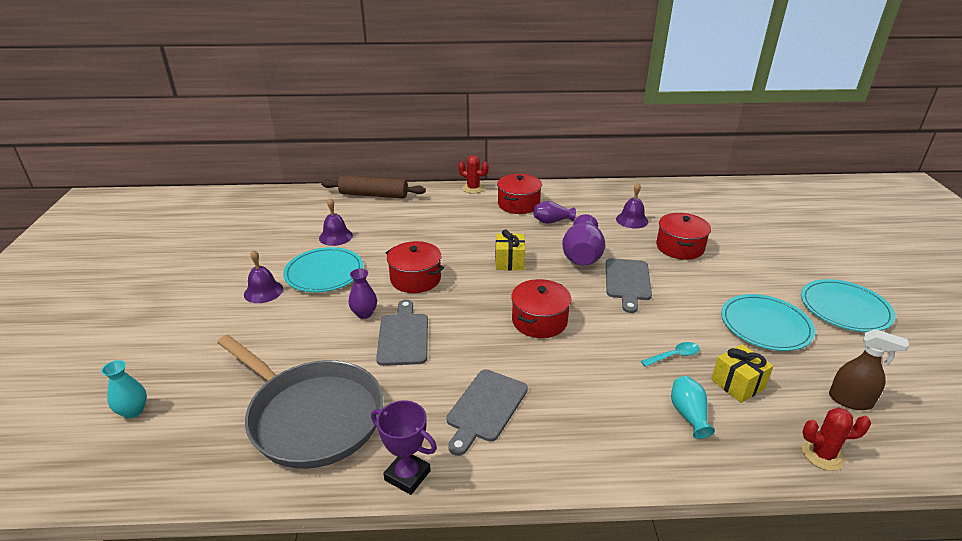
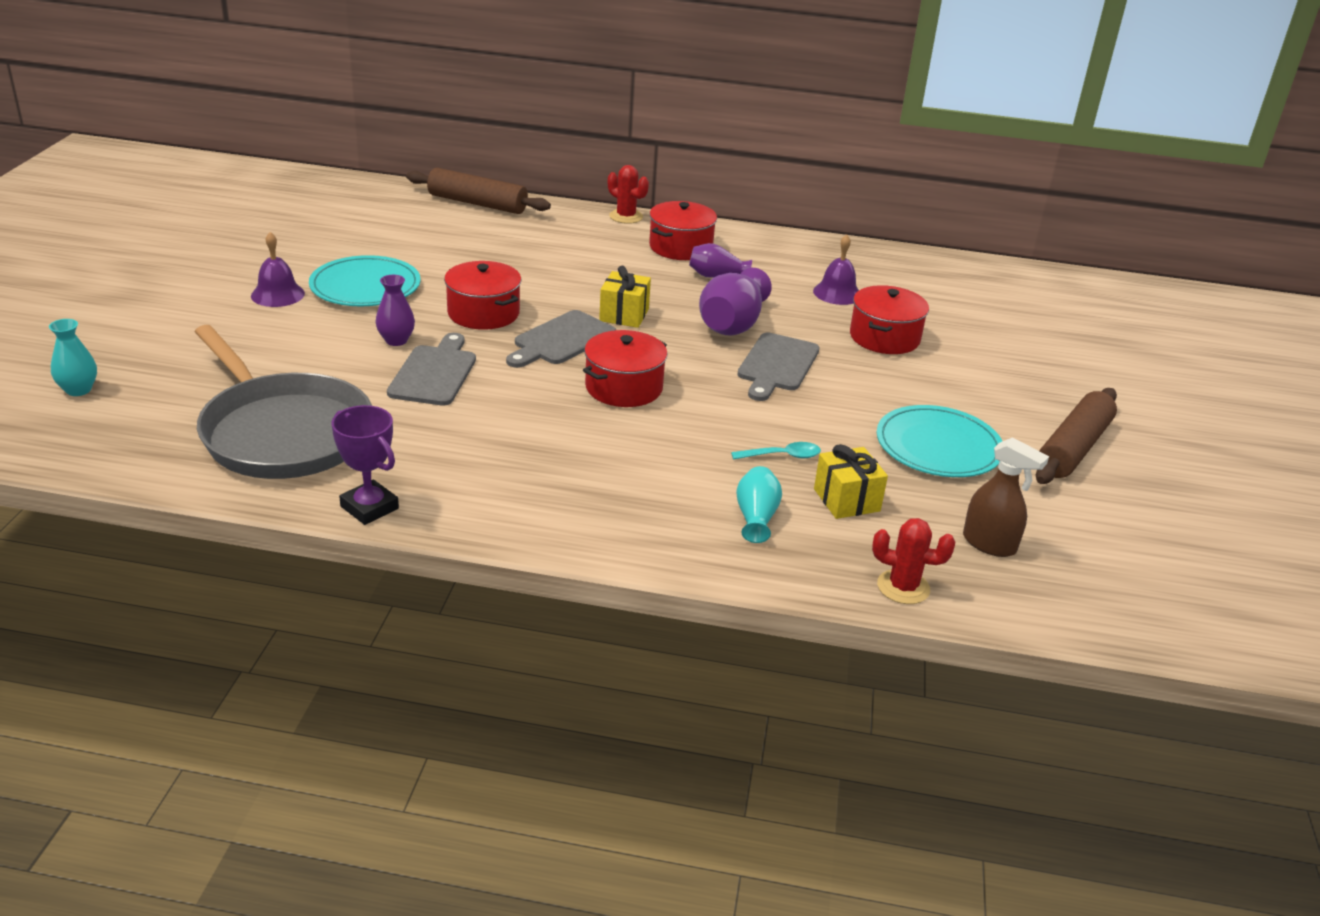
camera: 10 degrees right, 0 degrees up
purple bell [319,198,353,246] -> none
grey cutting board [447,369,528,456] -> grey cutting board moved to [506,310,616,368]
turquoise plate [801,279,895,332] -> brown rolling pin [1036,388,1117,484]

